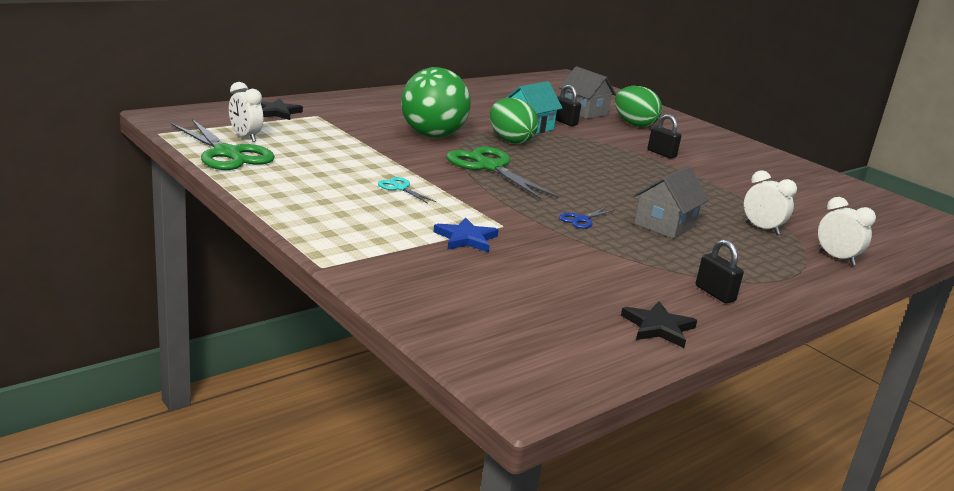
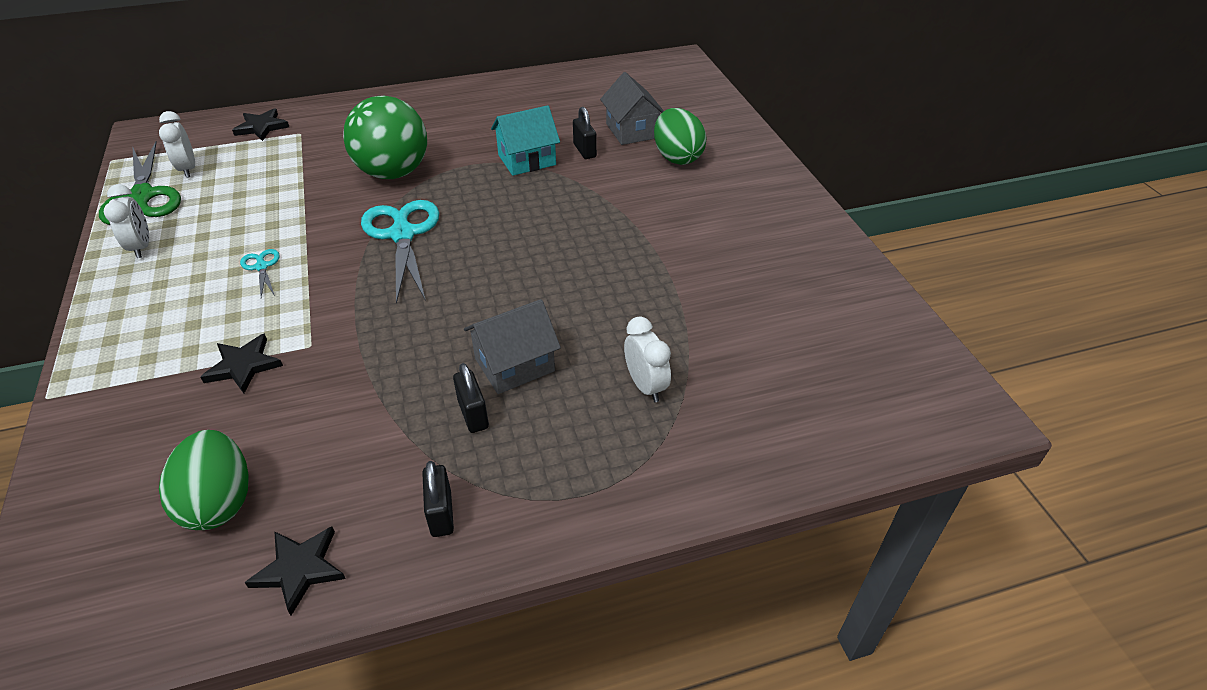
camera: 25 degrees right, 20 degrees up
blue star [433,217,499,252] -> black star [200,334,283,394]
green scissors [446,146,559,199] -> turquoise scissors [361,200,439,304]
green egg [490,98,539,144] -> green egg moved to [159,430,249,530]
blue scissors [559,207,615,229] -> none
black padlock [648,114,681,159] -> black padlock moved to [453,363,489,433]
white clock [818,197,876,265] -> white clock moved to [104,184,149,258]

